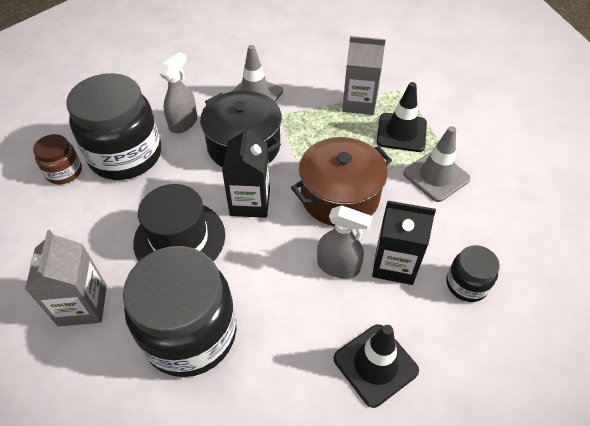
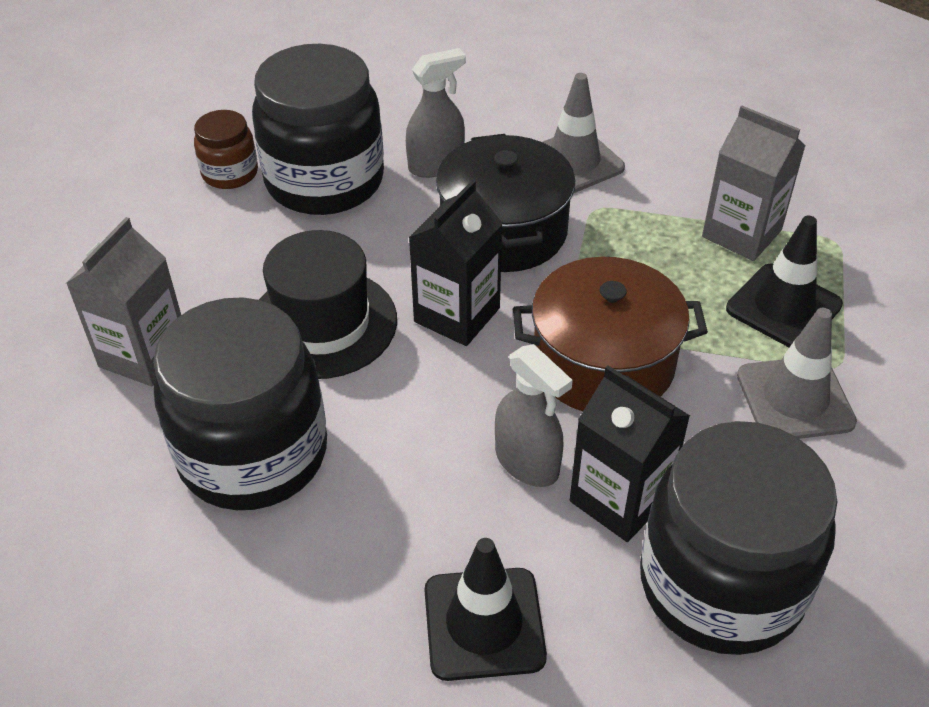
camera: 30 degrees right, 5 degrees down
black jar [446,245,500,302] -> black jar [640,421,837,655], size x2.08

